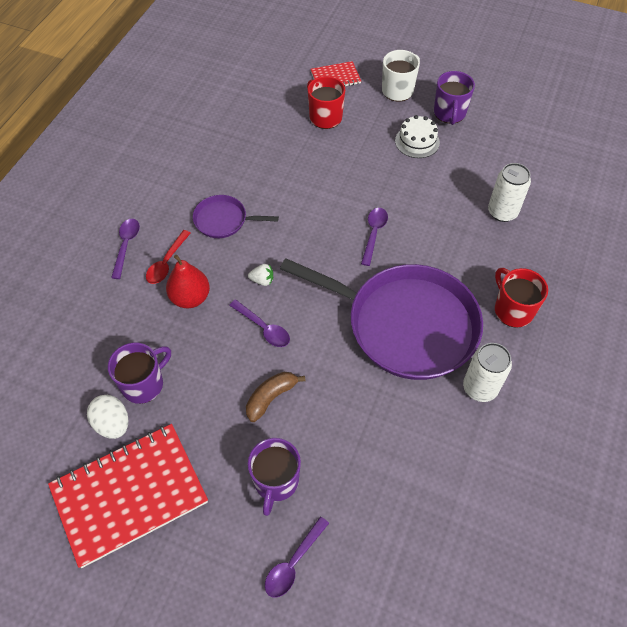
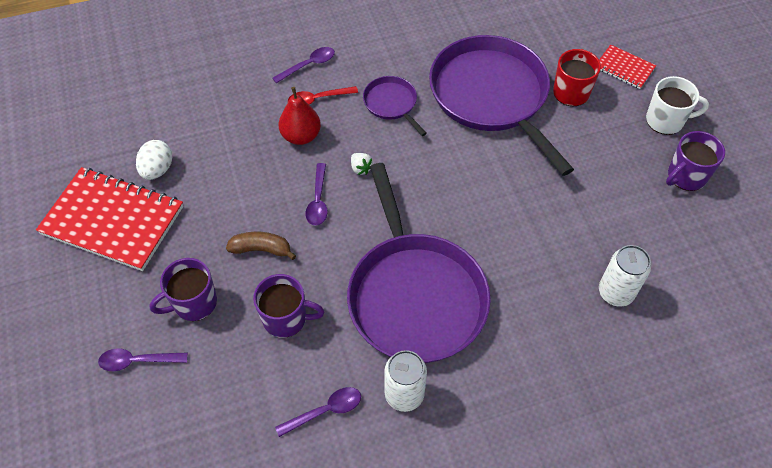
camera: 50 degrees right, 0 degrees up
purple mug [108,343,171,404] -> purple mug moved to [253,274,324,338]
purple spoon [361,208,388,266] -> purple spoon moved to [275,387,361,437]
white cake [395,115,440,158] -> none
red mug [495,268,548,328] -> none
none -> purple pan [429,35,574,176]

